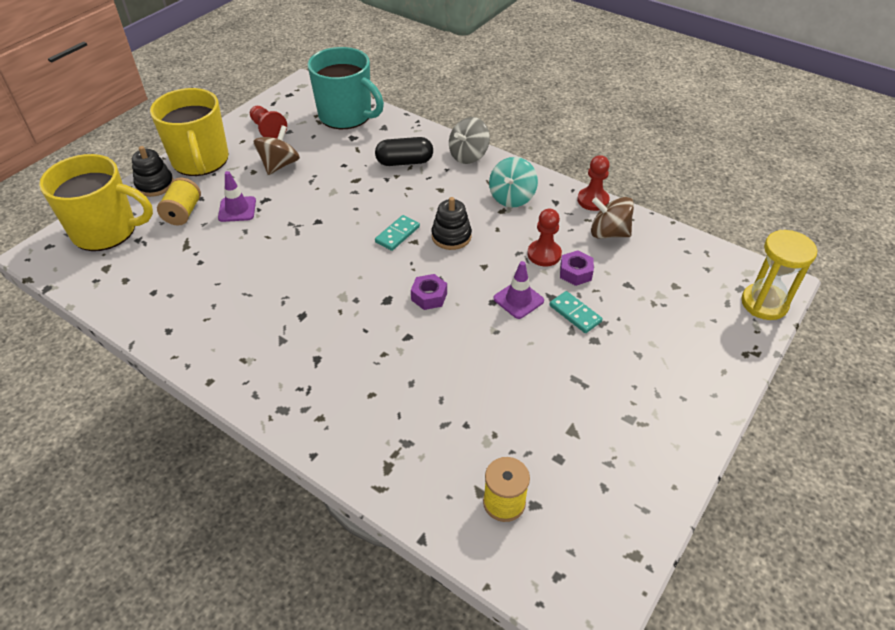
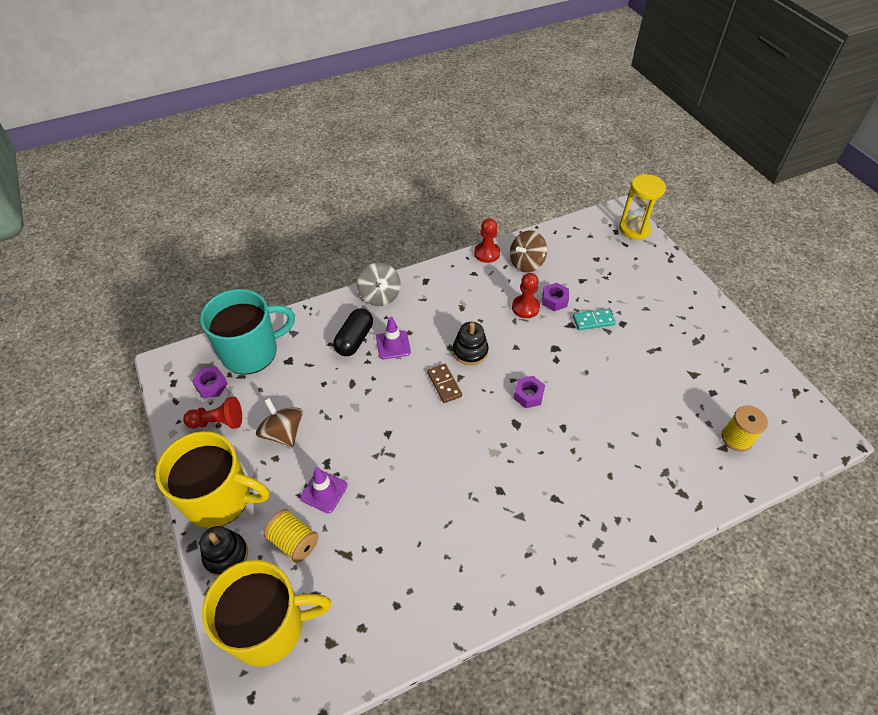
camera: 60 degrees left, 5 degrees up
yellow mug [39,154,153,251] -> yellow mug turned 45 degrees clockwise [202,560,331,667]
turquoise domino [375,215,420,251] -> brown domino [427,364,462,403]
turquoise spinning top [489,157,538,208] -> none
purple traffic cone [493,261,544,319] -> purple traffic cone moved to [376,317,411,359]
none -> purple nut [192,367,228,399]

